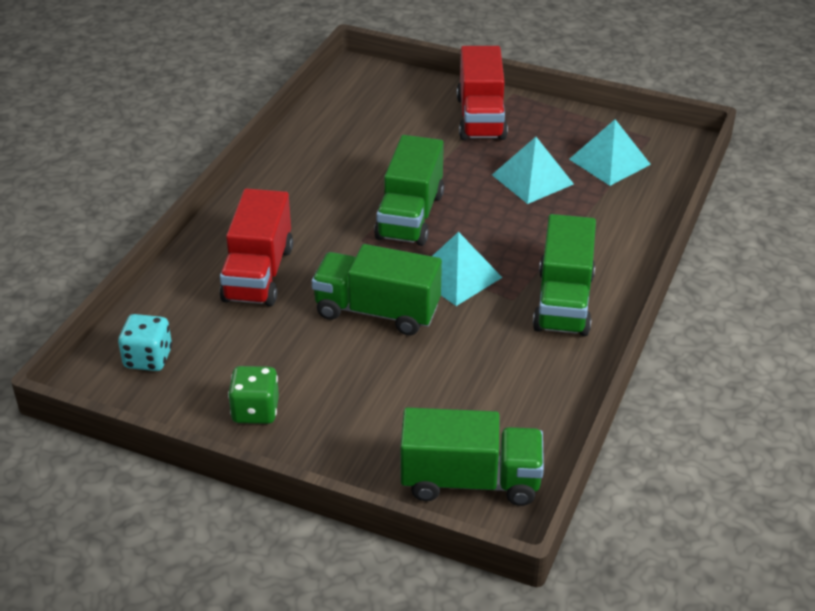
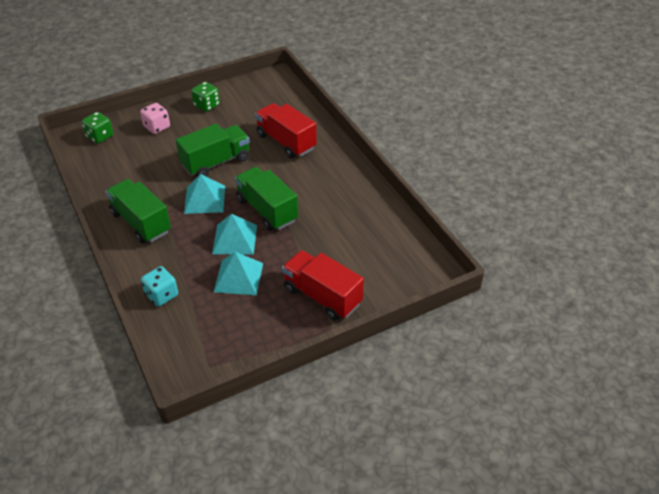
camera: 130 degrees right, 5 degrees up
turquoise dice [118,314,172,371] -> turquoise dice moved to [141,266,178,306]
green truck [400,407,544,506] -> green dice [82,112,113,144]
turquoise pyramid [569,119,651,186] -> turquoise pyramid moved to [212,214,257,255]
none -> pink dice [140,103,170,134]

